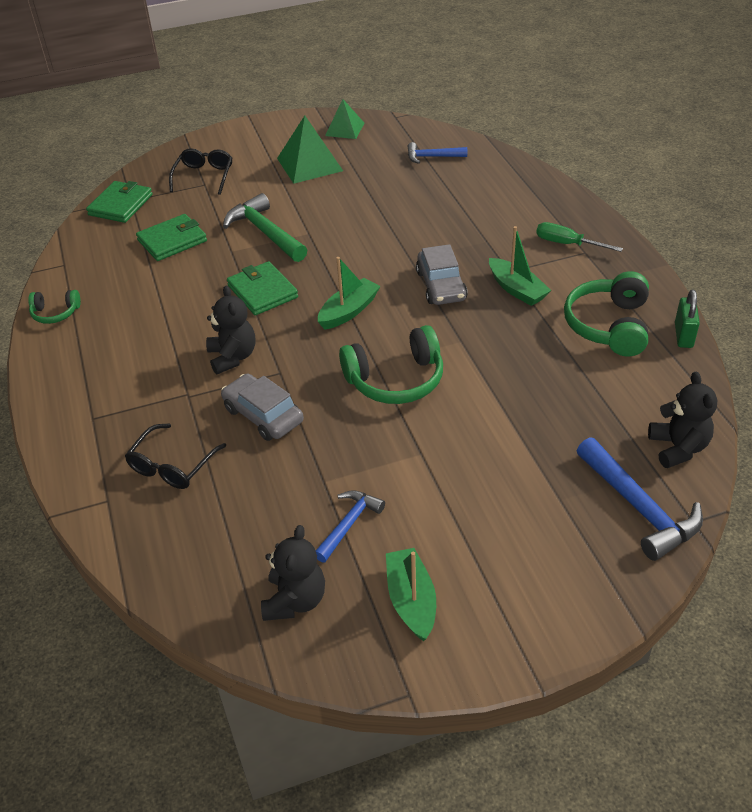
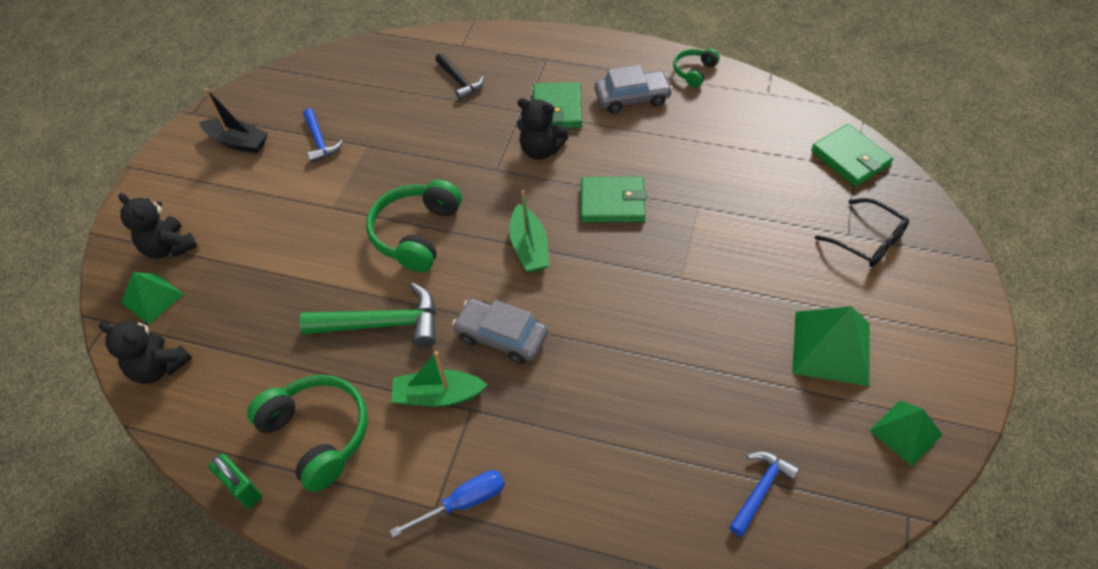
camera: 125 degrees right, 10 degrees up
black glasses [125,423,226,489] -> black hammer [435,53,484,100]
green wallet [136,214,207,261] -> green wallet moved to [533,82,582,128]
grey car [221,373,304,441] -> grey car moved to [594,65,673,114]
green hammer [223,193,307,262] -> green hammer moved to [299,282,436,347]
black teddy bear [261,525,325,621] -> black teddy bear moved to [119,193,197,258]
green boat [386,548,436,641] -> black boat [199,88,268,153]
green screwdriver [536,222,623,252] -> blue screwdriver [390,470,505,537]
blue hammer [577,437,703,561] -> green pyramid [121,272,184,324]

